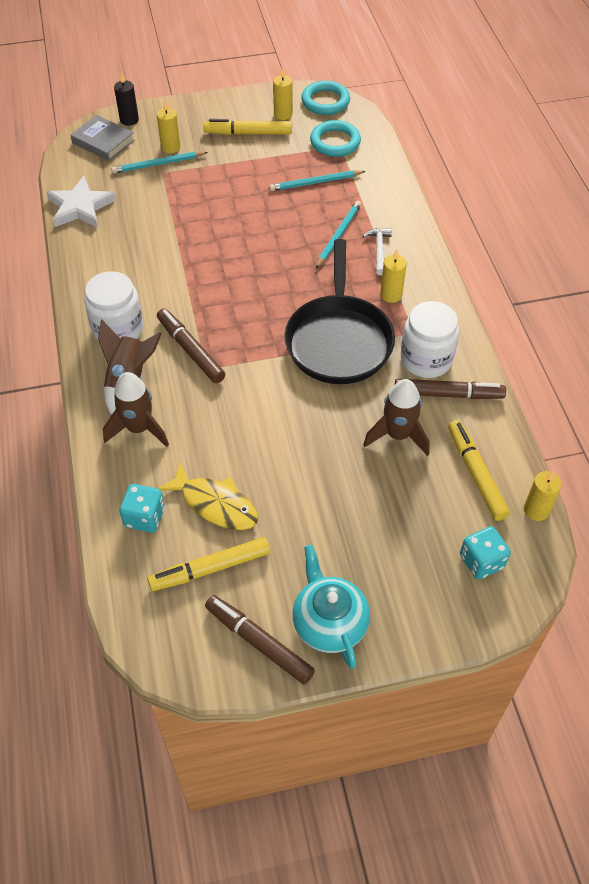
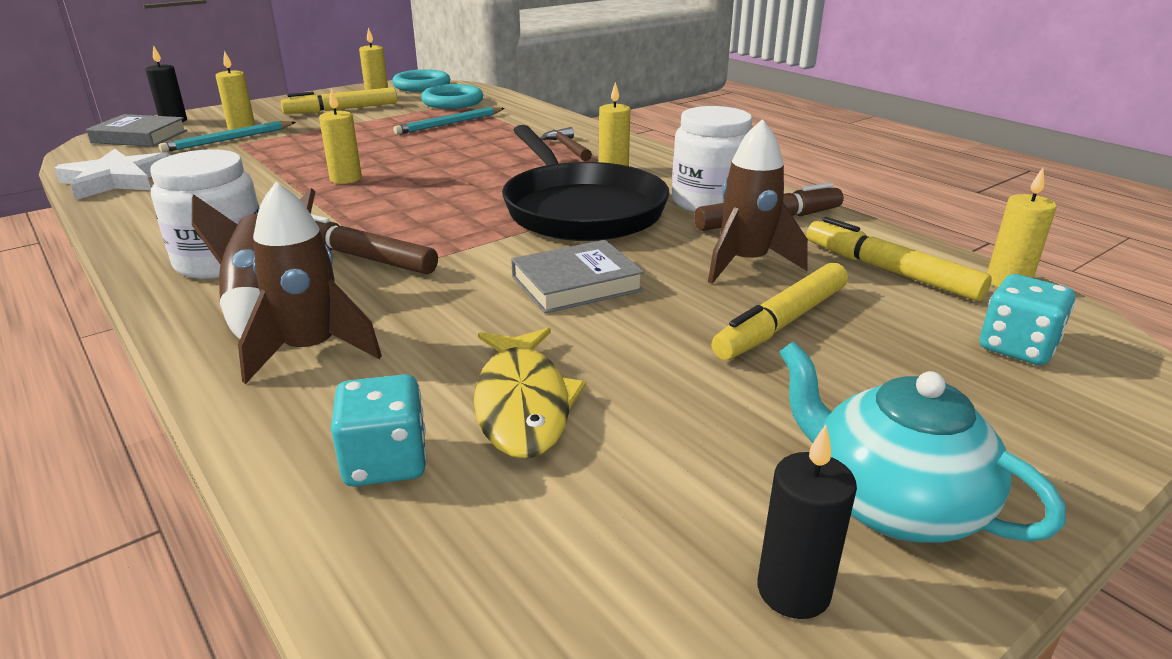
camera: 25 degrees left, 25 degrees down
yellow marker [147,537,270,591] -> yellow marker moved to [711,263,848,360]
yellow fish [158,462,258,530] -> yellow fish turned 75 degrees clockwise [474,328,586,459]
brown marker [205,595,315,684] -> black candle [757,424,857,619]
turquoise pencil [316,201,361,268] -> none
white hammer [363,228,392,275] -> brown hammer [540,127,592,161]
none -> yellow candle [319,88,362,184]
none -> grey book [511,240,644,314]

